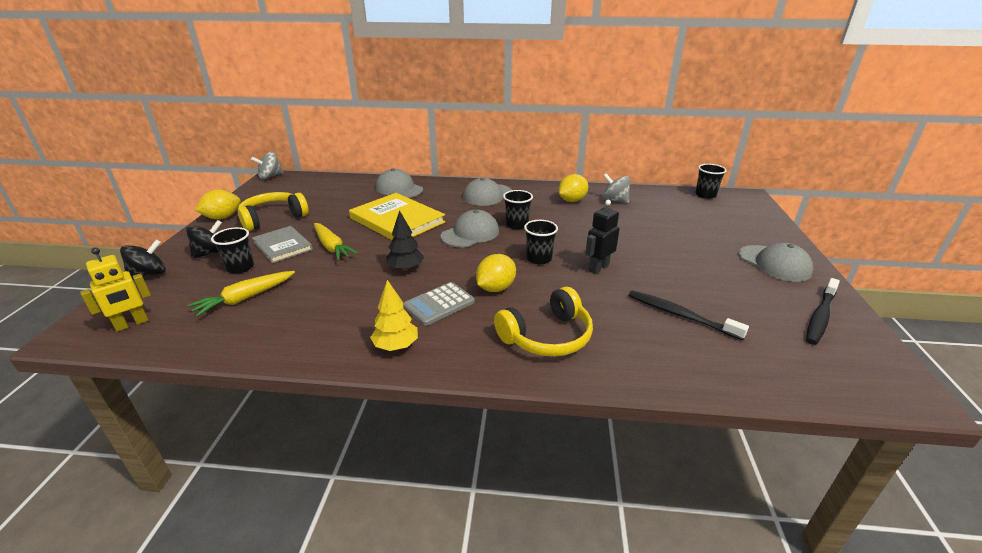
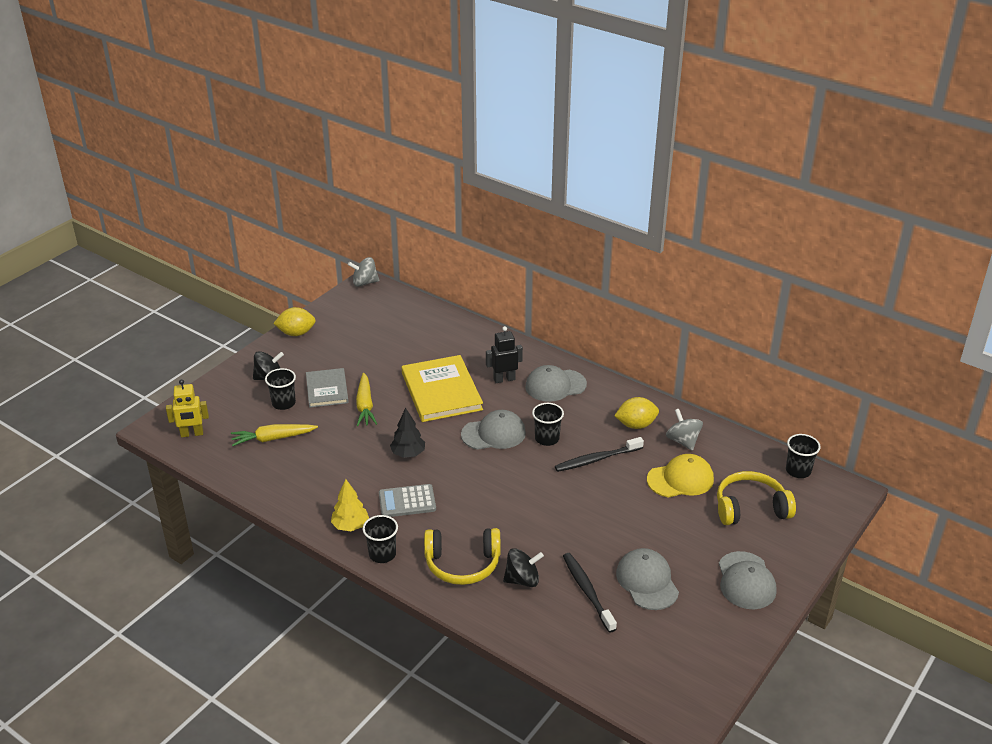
camera: 30 degrees right, 5 degrees up
black spinning top [120,239,166,279] -> black spinning top moved to [503,548,544,587]
yellow headphones [238,192,309,231] -> yellow headphones moved to [717,471,796,525]
grey cap [376,168,423,198] -> grey cap moved to [616,548,679,610]
yellow lemon [476,254,516,292] -> none
black cup [524,220,558,264] -> black cup moved to [363,515,398,563]
black robot [585,200,620,274] -> black robot moved to [486,326,523,383]
black toothbrush [806,278,840,345] -> black toothbrush moved to [555,437,644,472]
none -> yellow cap [647,454,714,498]

